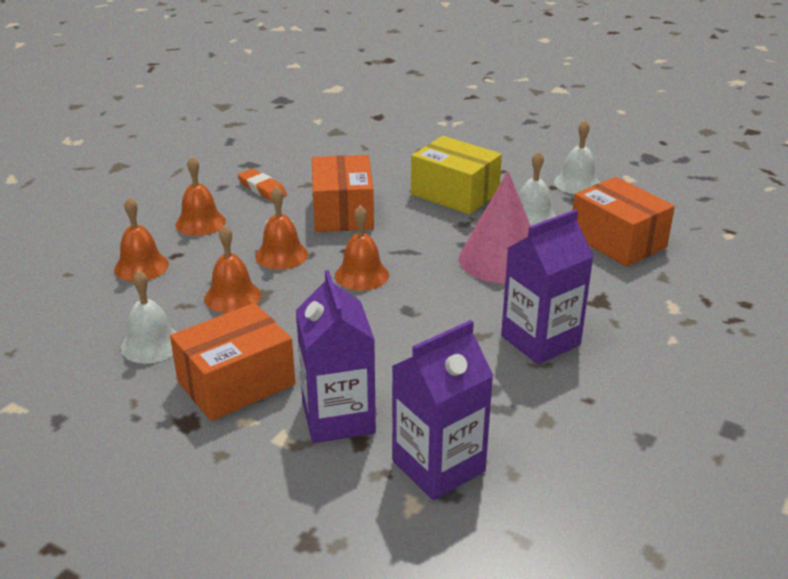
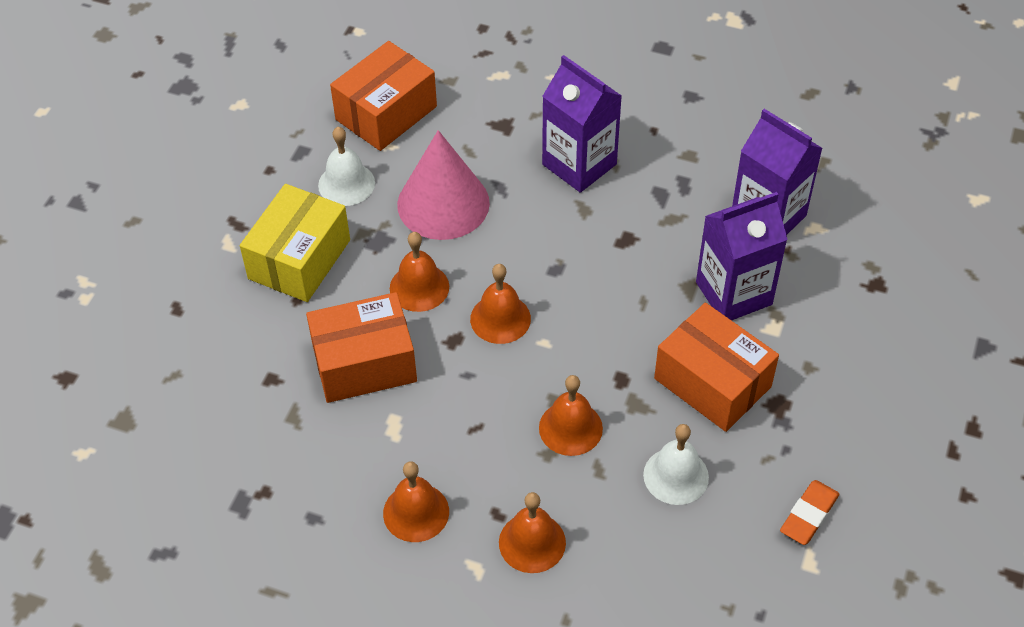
camera: 100 degrees left, 20 degrees up
orange eraser [238,169,287,201] -> orange eraser moved to [780,480,840,545]
orange bell [255,186,308,270] -> orange bell moved to [390,232,449,312]
white bell [554,120,600,194] -> none

